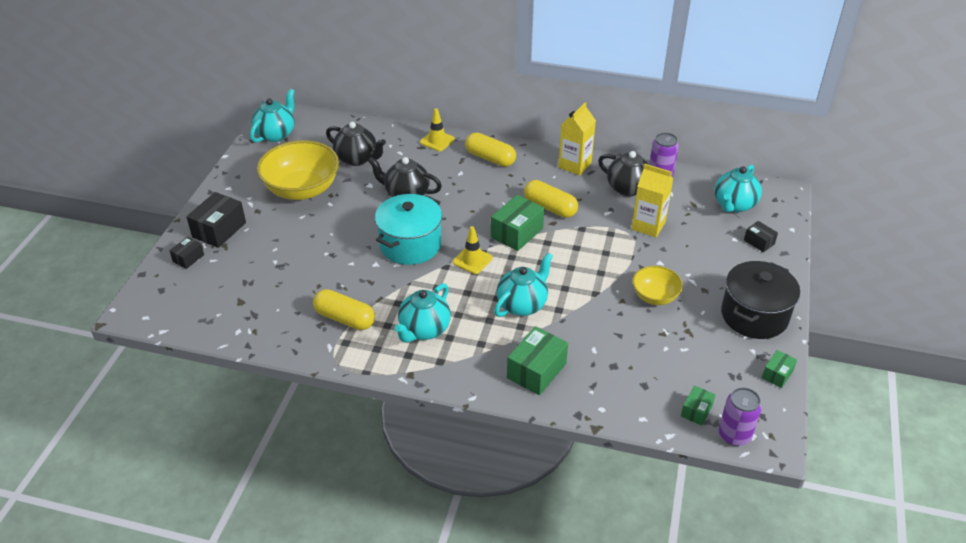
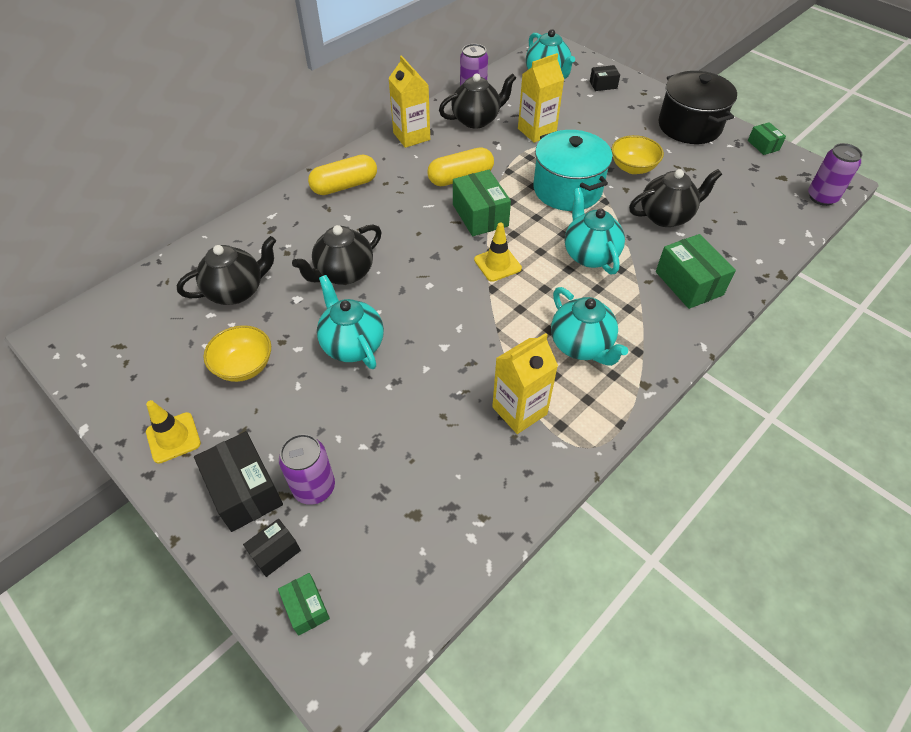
camera: 60 degrees left, 10 degrees up
black box [169,237,204,269] -> black box turned 75 degrees clockwise [243,519,301,577]
turquoise teapot [250,89,295,142] -> turquoise teapot moved to [317,275,384,369]
yellow bowl [257,140,339,200] -> yellow bowl [203,325,271,382], size x0.55
yellow capsule [313,289,375,330] -> yellow carton [492,333,558,434]
turquoise pot [375,194,442,265] -> turquoise pot moved to [533,130,613,211]
yellow traffic cone [420,108,455,151] -> yellow traffic cone moved to [146,400,201,464]
green box [681,386,715,426] -> green box moved to [278,573,330,636]
none -> purple can [279,434,335,505]
none -> black teapot [629,169,722,227]

